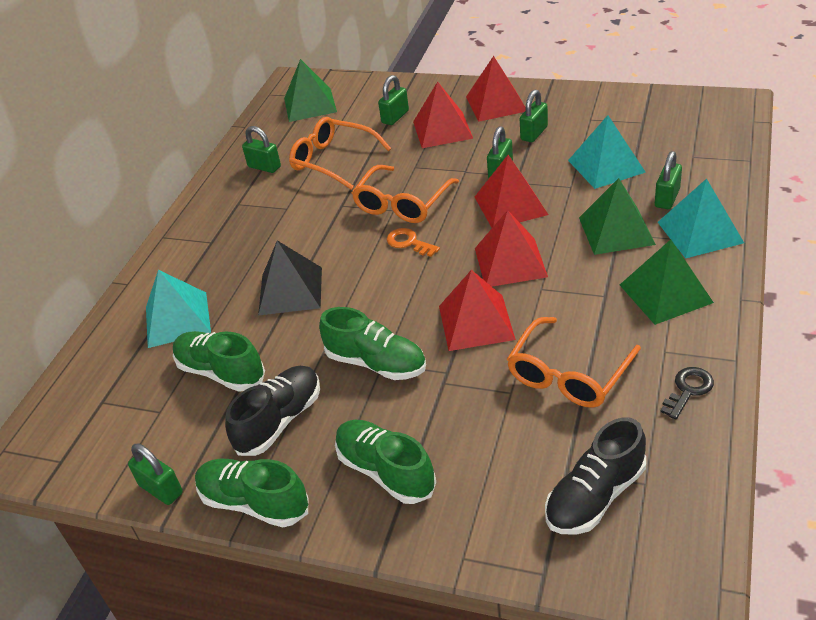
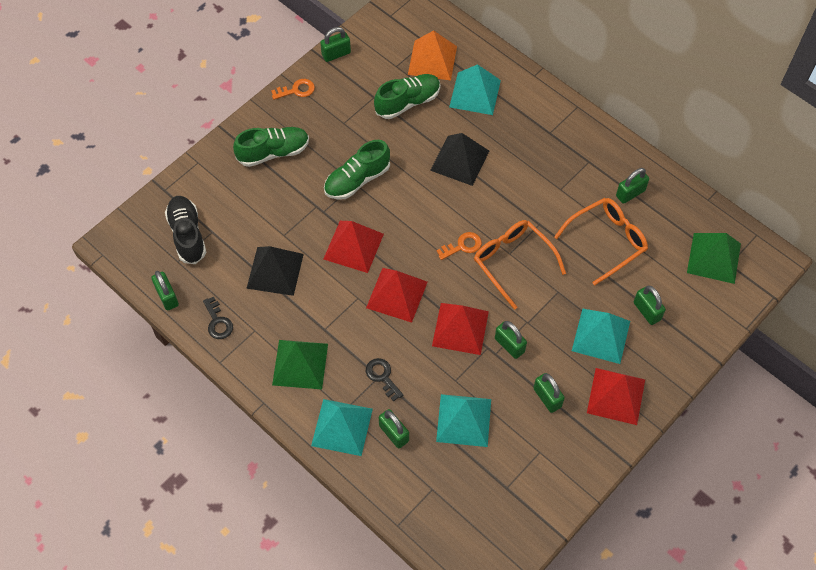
camera: 110 degrees right, 20 degrees up
green shoe [195,459,309,527] -> orange key [271,79,315,100]
black shoe [225,366,320,456] -> none
red pyramid [413,81,473,148] -> turquoise pyramid [572,308,630,364]
orange glasses [507,317,641,408] -> black pyramid [246,246,304,296]
green pyramid [579,178,656,255] -> black key [366,358,403,401]
none -> green padlock [151,271,179,311]
none -> orange pyramid [408,30,457,81]

